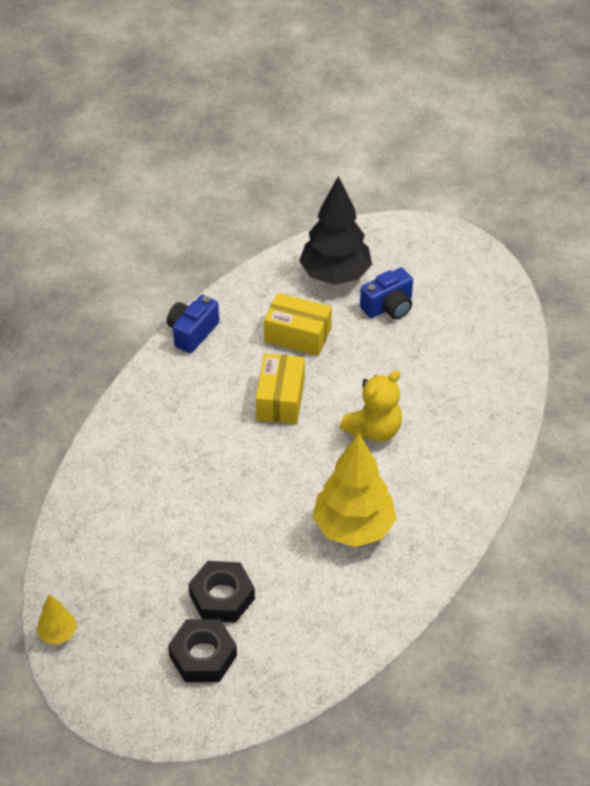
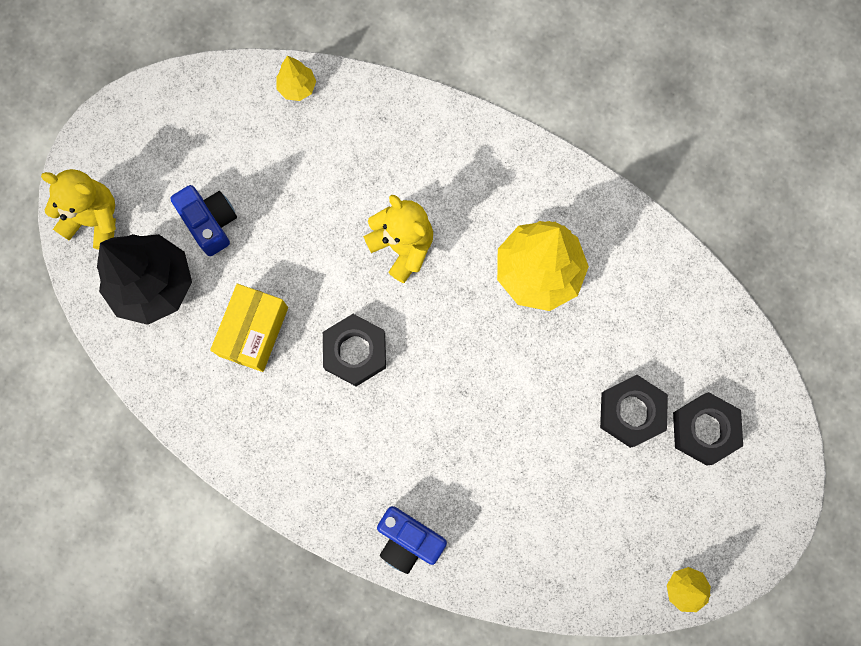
camera: 90 degrees left, 30 degrees up
blue camera [167,295,219,353] -> blue camera moved to [377,506,447,574]
yellow box [256,353,305,424] -> black nut [323,314,386,386]
none -> yellow teddy bear [41,169,116,250]
none -> yellow tree [276,55,316,101]

